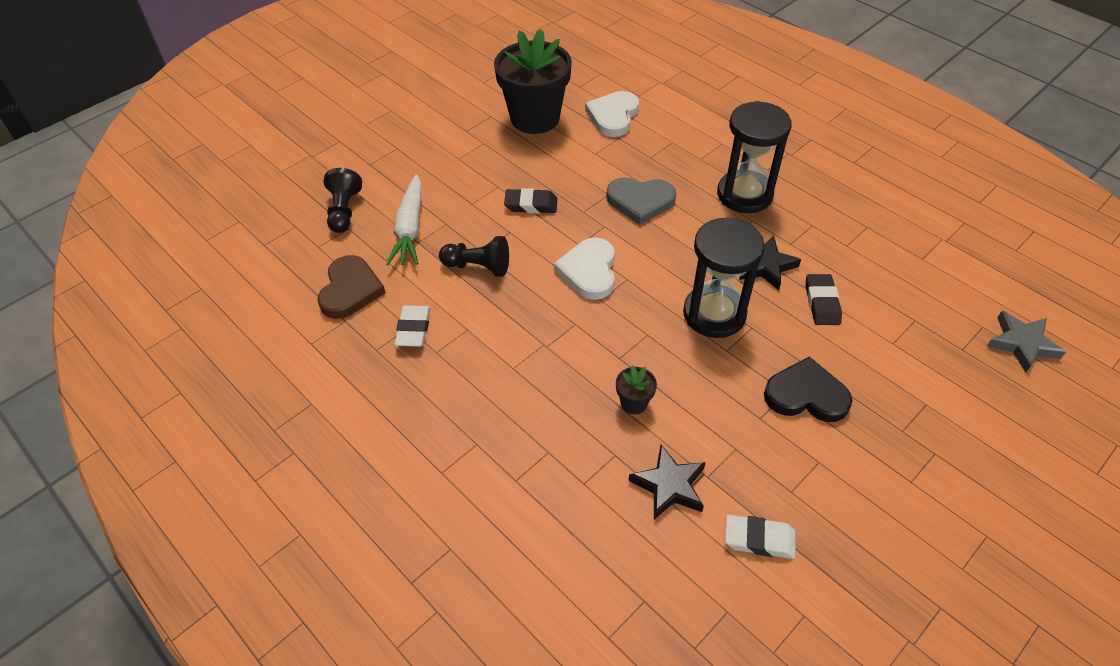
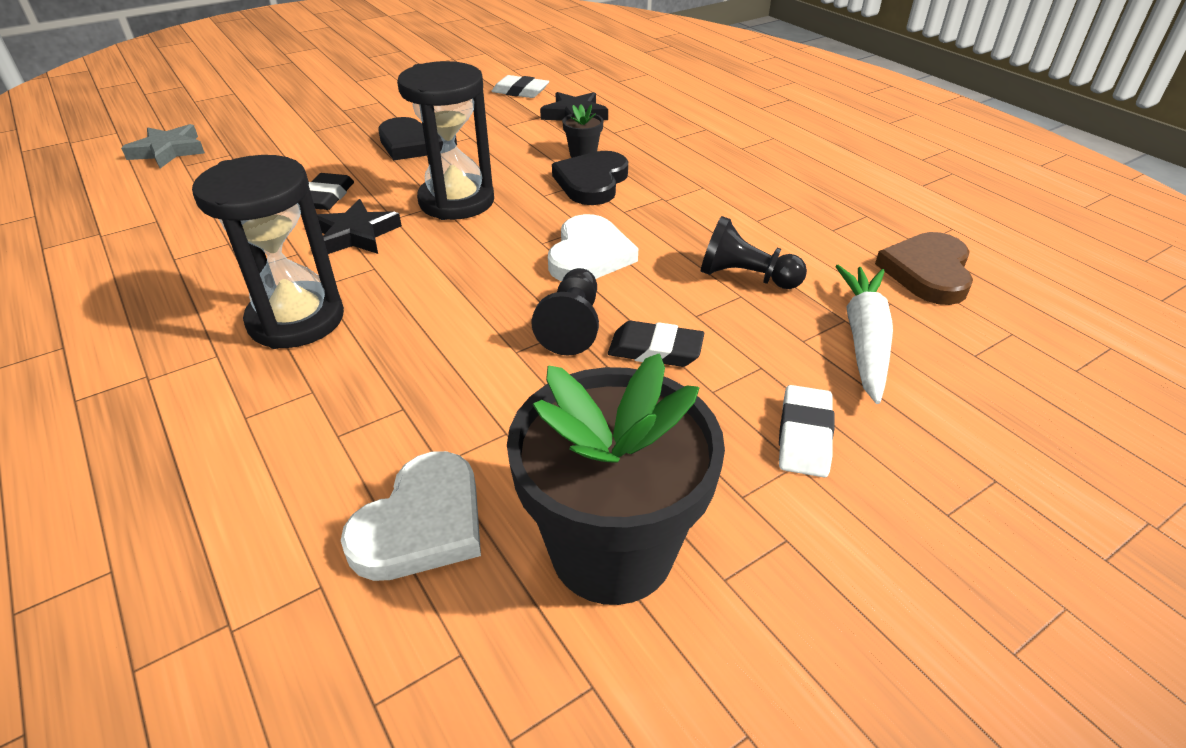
camera: 170 degrees left, 10 degrees down
black pawn [324,168,362,233] -> black pawn moved to [532,268,599,355]
white eraser [394,305,431,347] -> white eraser moved to [779,385,835,477]
grey heart [607,177,676,225] -> none
none -> black heart [552,151,628,205]

